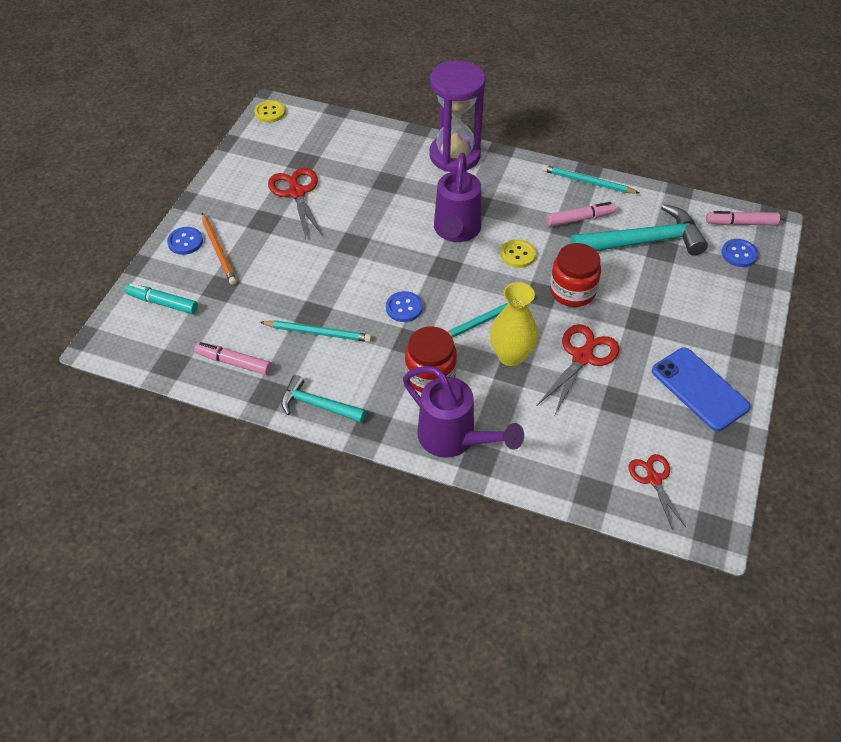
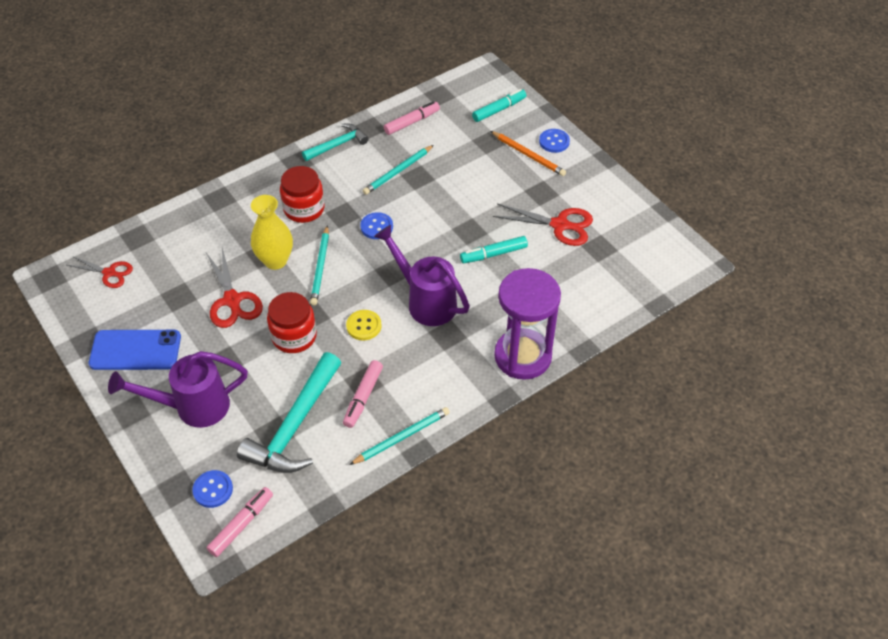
camera: 125 degrees right, 0 degrees up
orange pencil [202,213,237,285] -> orange pencil turned 150 degrees counterclockwise [491,131,566,176]
yellow button [254,100,286,123] -> none
purple watering can [403,366,524,458] -> purple watering can moved to [108,351,248,428]
none -> turquoise marker [460,236,528,264]

